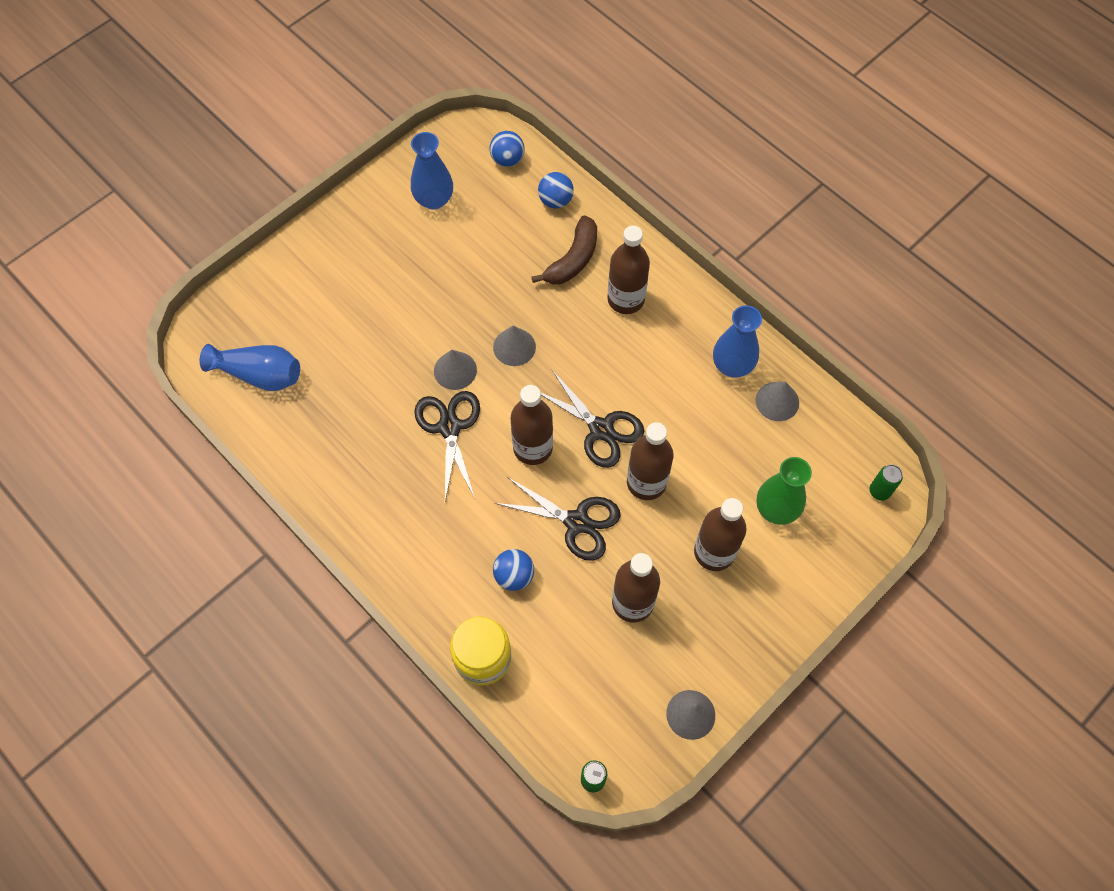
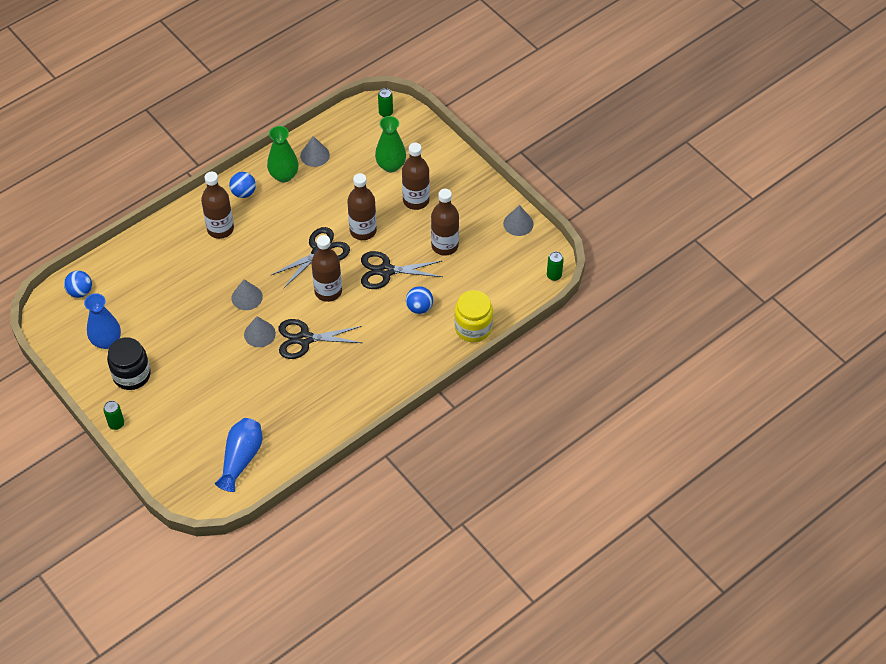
camera: 85 degrees left, 10 degrees down
black scissors [495,477,621,561] -> black scissors turned 120 degrees counterclockwise [361,251,443,289]
brown banana [532,215,597,284] -> none
blue ball [538,172,574,208] -> blue ball moved to [229,172,256,198]
blue vase [713,305,762,378] -> green vase [267,126,298,182]
none -> green can [103,401,124,430]
none -> black jar [107,337,151,390]

